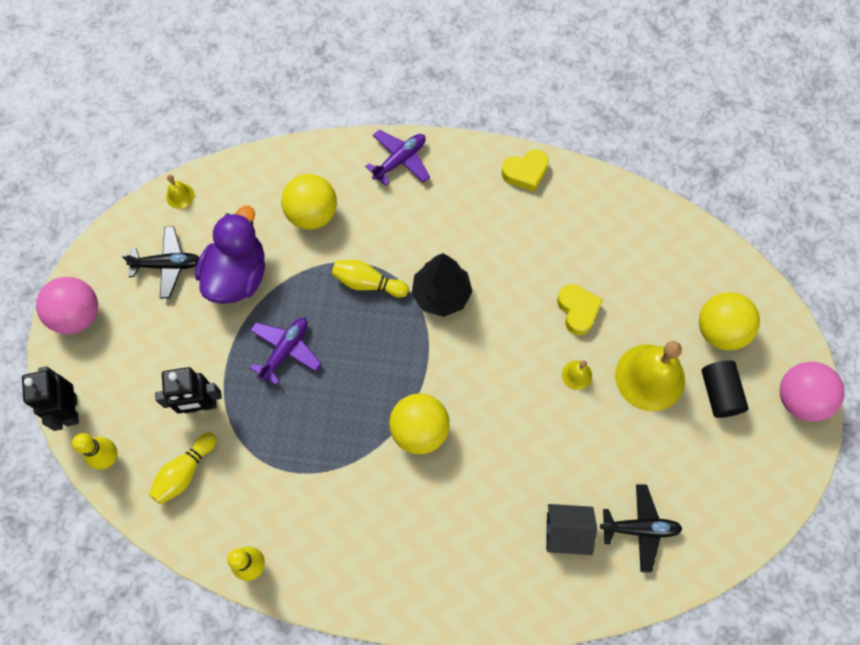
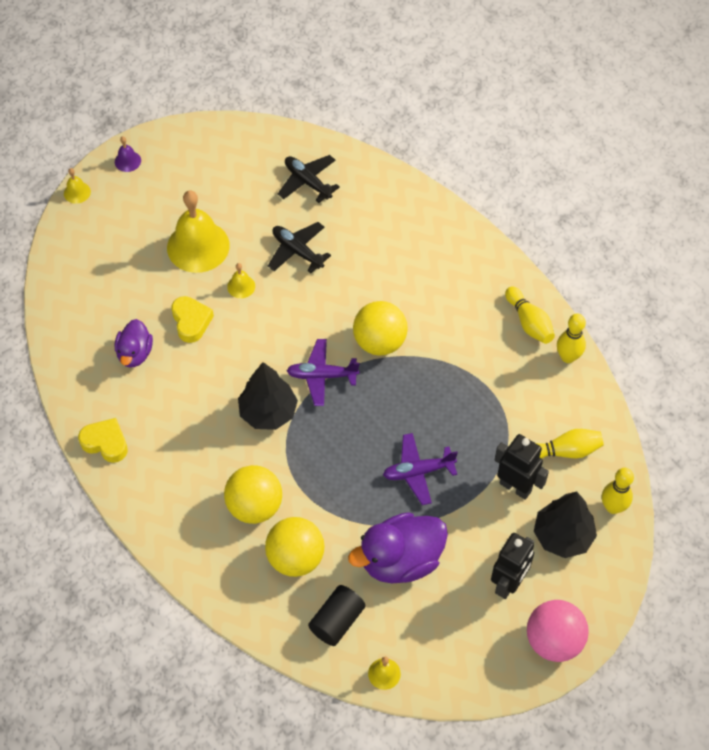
camera: 135 degrees left, 10 degrees down
black robot [22,366,79,431] -> black robot moved to [491,533,534,599]
black plane [121,227,199,299] -> black plane moved to [268,222,331,273]
yellow bowling pin [332,260,409,298] -> yellow bowling pin moved to [505,286,555,344]
purple plane [365,130,430,186] -> purple plane moved to [287,339,359,406]
black house [546,504,597,555] -> none
yellow heart [557,284,603,335] -> yellow heart turned 135 degrees clockwise [172,296,214,343]
yellow ball [699,292,760,350] -> yellow ball moved to [224,465,282,524]
black cylinder [702,360,748,418] -> black cylinder moved to [308,585,366,646]
pink ball [780,362,845,421] -> purple bell [115,136,141,172]
none -> yellow bell [64,168,91,204]
none -> purple duck [115,319,153,368]
none -> black tree [534,492,597,558]

